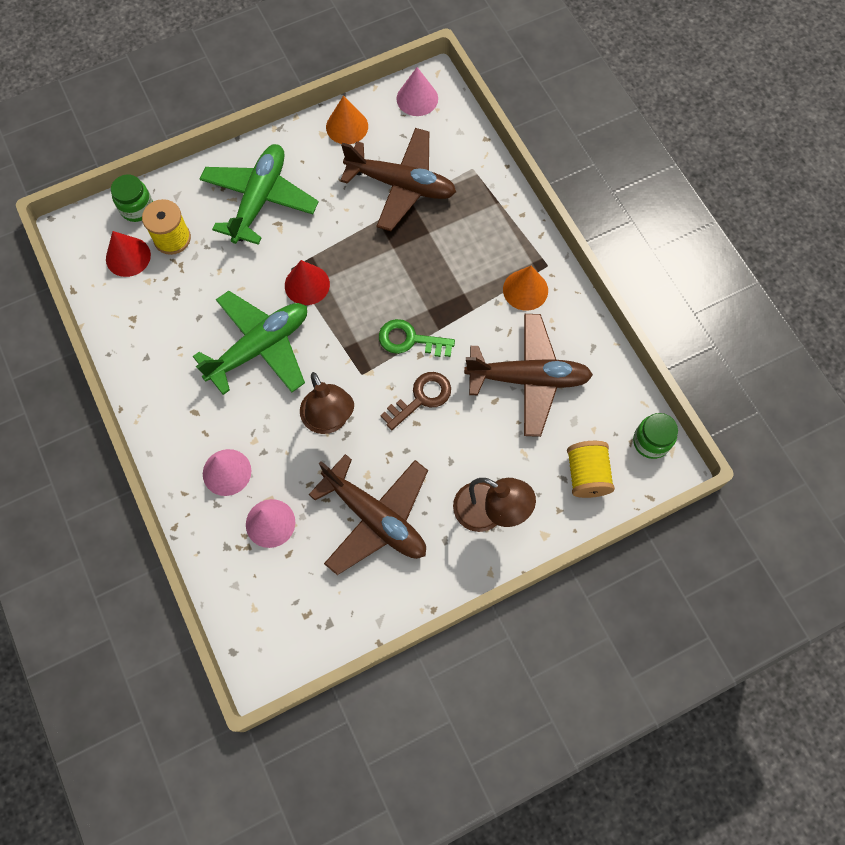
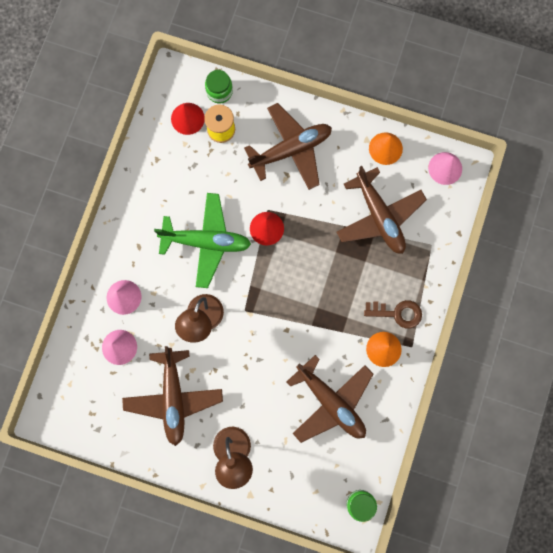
camera: 45 degrees right, 10 degrees up
green plane [200,144,319,245] -> brown plane [244,103,332,190]
green key [379,319,455,357] -> none
brown key [380,372,451,430] -> brown key moved to [364,300,422,329]
yellow spool [567,441,615,498] -> none

